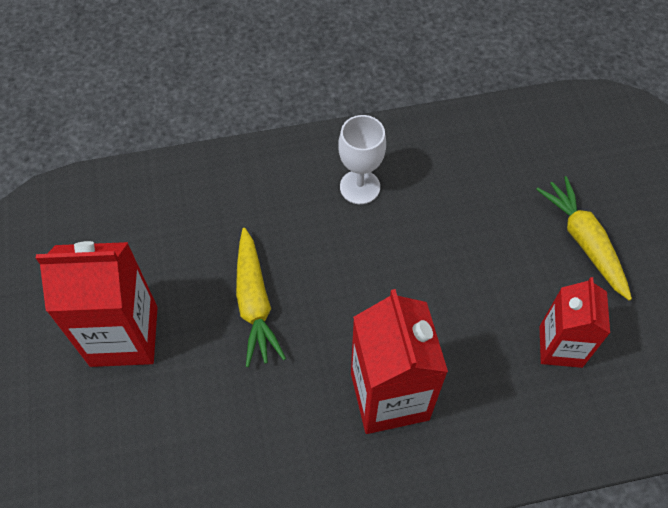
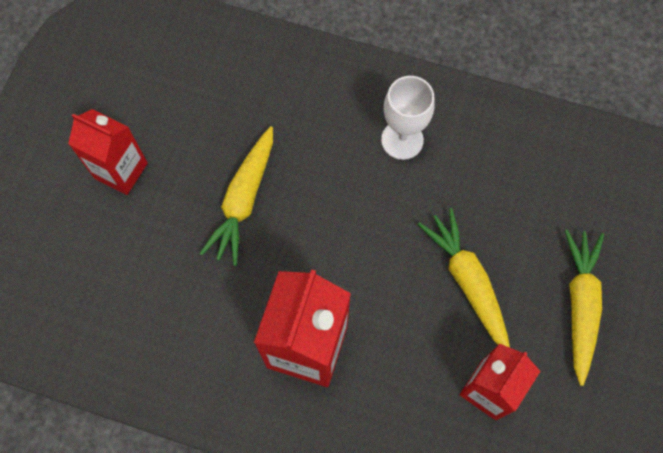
camera: 30 degrees right, 10 degrees up
red carton [36,241,158,367] -> red carton [68,109,148,195], size x0.65
none -> yellow carrot [418,208,510,348]

